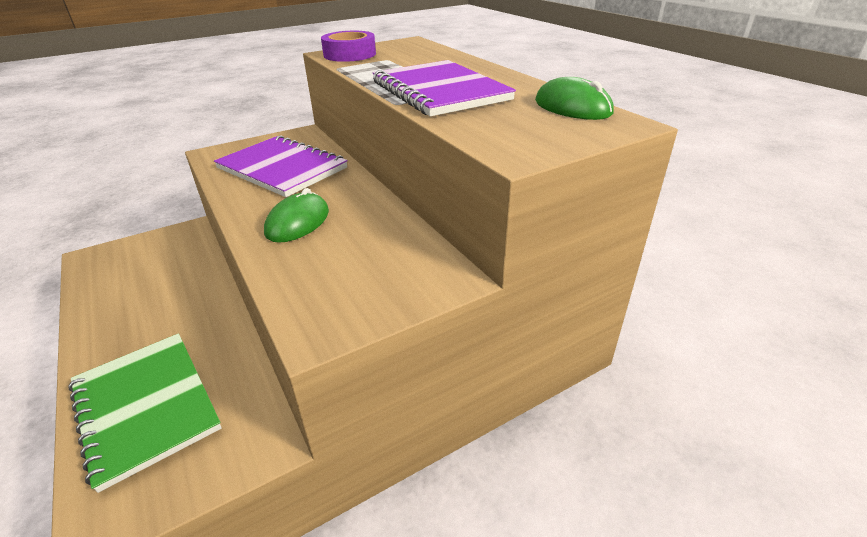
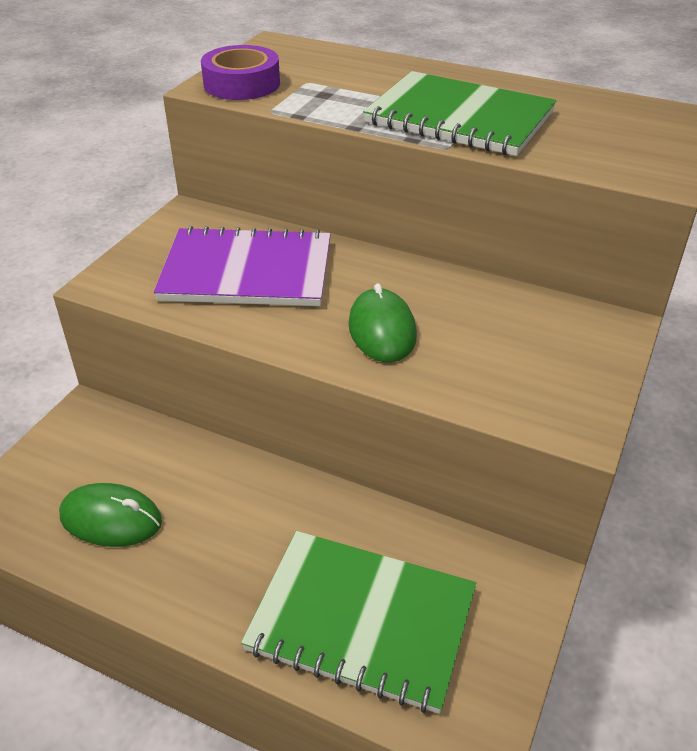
camera: 35 degrees left, 5 degrees up
purple notebook [373,60,516,116] -> green notebook [363,71,557,156]
green mouse [535,77,614,120] -> green mouse moved to [59,483,162,547]

